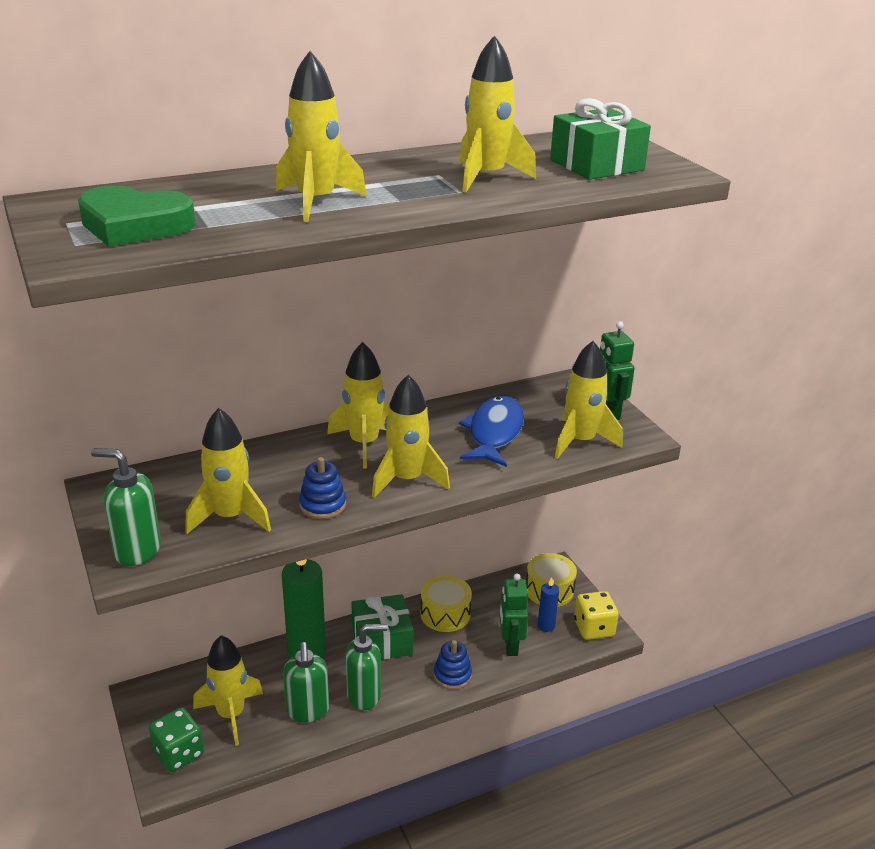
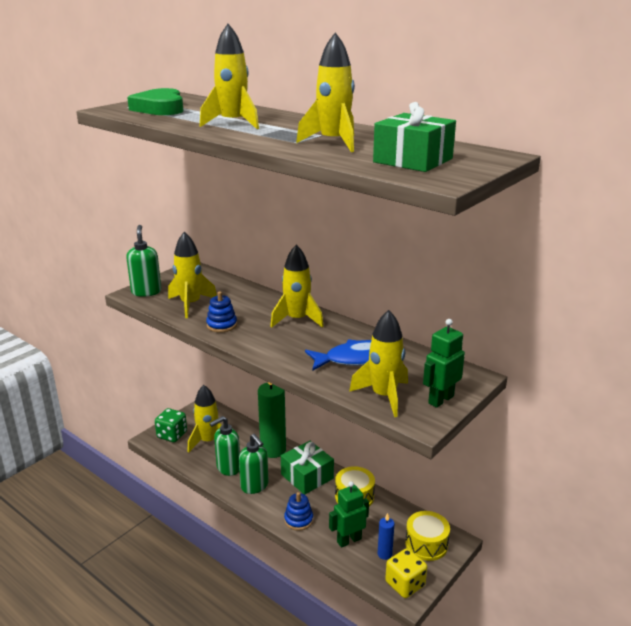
camera: 65 degrees right, 5 degrees down
yellow rocket [372,375,450,498] -> none

